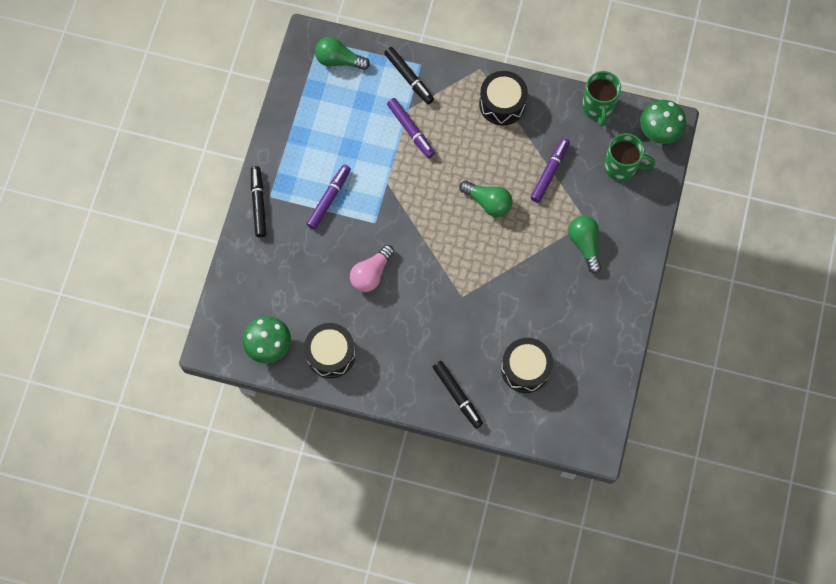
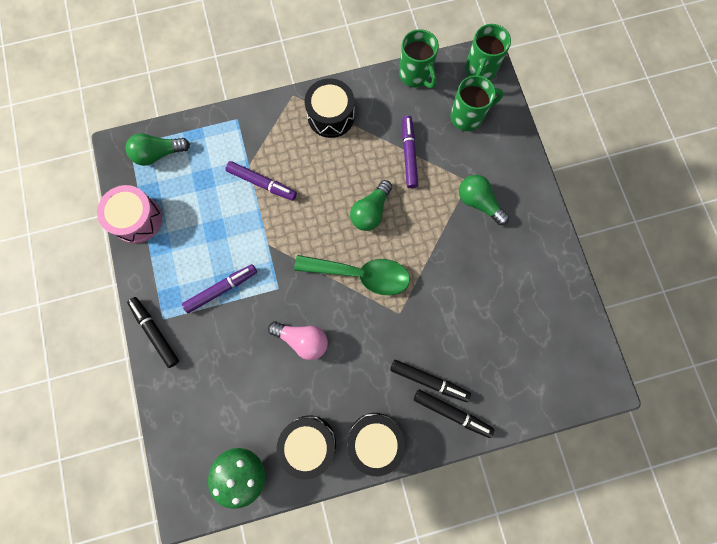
camera: 30 degrees left, 5 degrees up
purple marker [306,164,351,229] -> purple marker turned 60 degrees clockwise [182,264,257,313]
pink light bulb [350,245,394,292] -> pink light bulb turned 75 degrees counterclockwise [268,321,328,360]
black marker [384,47,434,104] -> black marker moved to [390,360,471,402]
green light bulb [459,180,513,217] -> green light bulb turned 120 degrees clockwise [350,180,392,231]
black drum [501,338,553,393] -> black drum moved to [347,413,405,476]
green mushroom [640,100,686,144] -> green mug [465,24,511,80]
none -> pink drum [97,185,162,243]
none -> green spoon [294,255,410,295]

